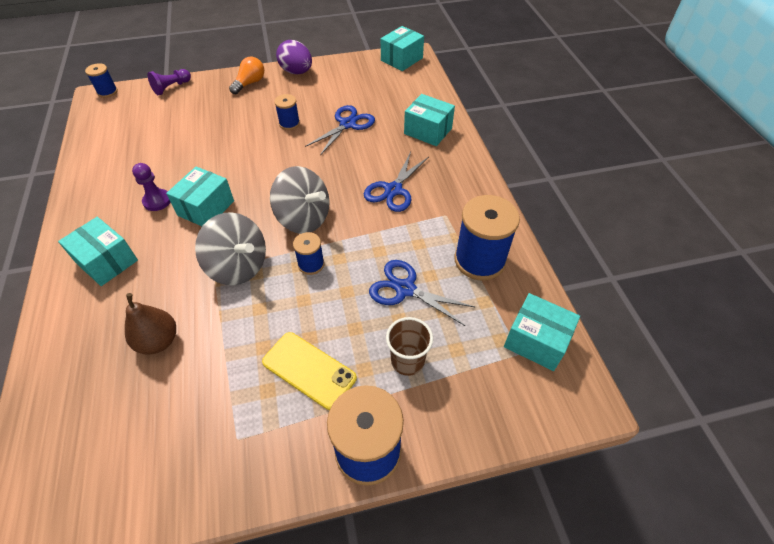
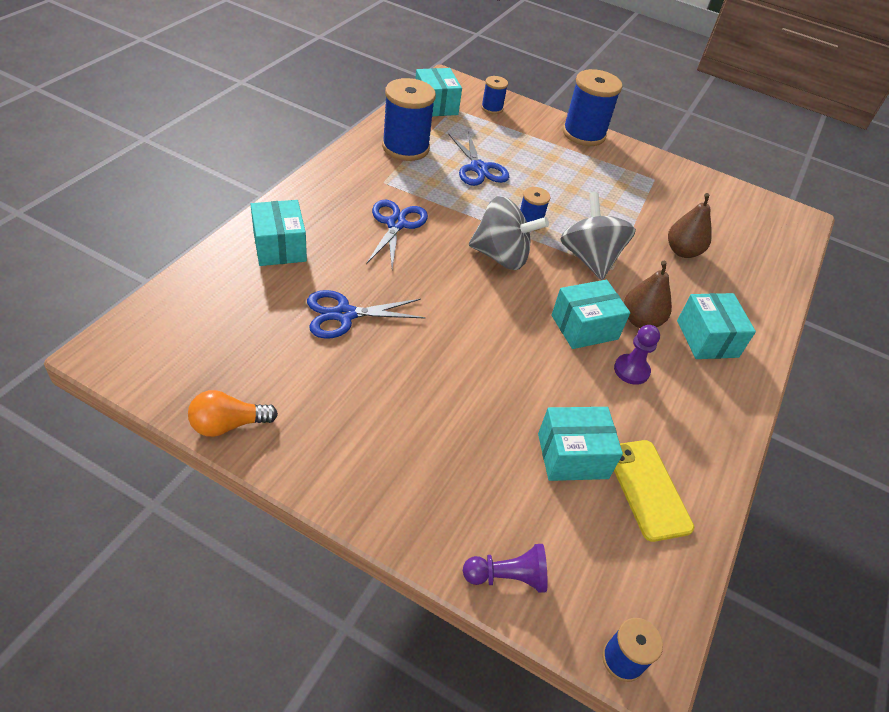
camera: 145 degrees left, 5 degrees down
orange light bulb [229,57,264,94] -> orange light bulb moved to [188,390,278,437]
yellow phone [262,332,357,410] -> yellow phone moved to [614,440,694,542]
grey spinning top [270,166,330,234] -> grey spinning top turned 120 degrees clockwise [469,196,549,270]
blue spool [274,94,300,130] -> blue spool moved to [481,76,508,114]
purple egg [276,40,312,74] -> none
blue scissors [364,152,429,212] -> blue scissors turned 60 degrees counterclockwise [366,200,428,269]
turquoise box [381,26,424,71] -> turquoise box moved to [538,407,623,481]
brown cup [386,317,433,376] -> none
none -> brown pear [624,261,672,328]

